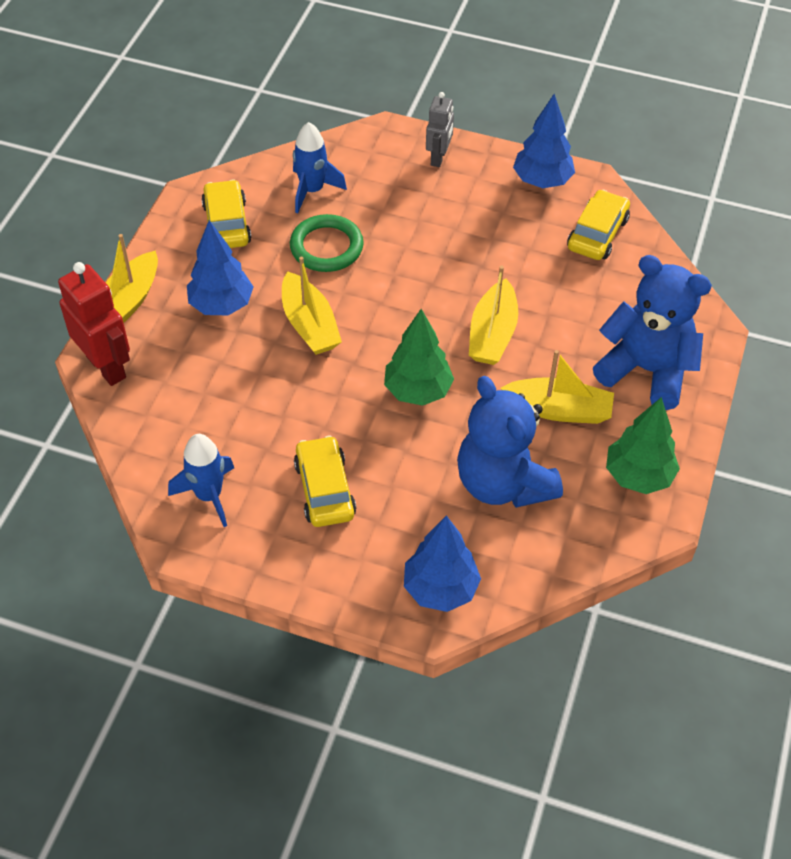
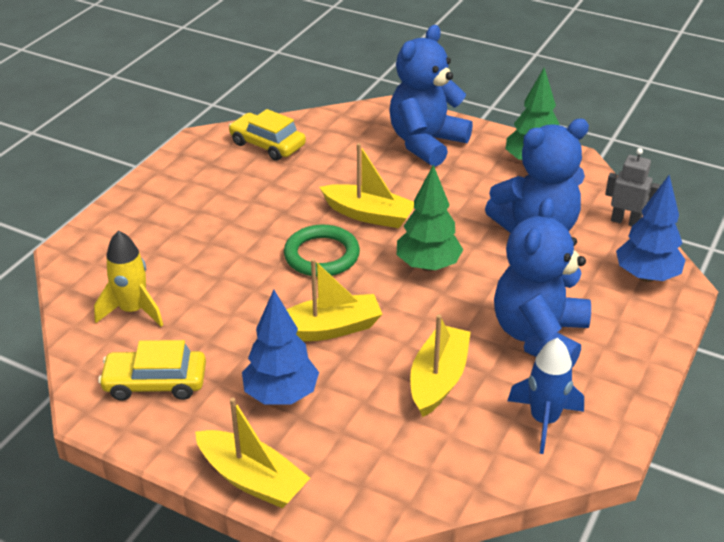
camera: 80 degrees left, 15 degrees down
red robot [58,262,130,386] -> none
green ring [290,214,364,272] -> green ring moved to [284,225,360,277]
blue rocket [293,122,347,213] -> yellow rocket [94,230,163,327]
yellow car [294,436,356,527] -> blue teddy bear [494,197,591,367]
grey robot [426,92,454,167] -> grey robot moved to [605,148,660,226]
yellow boat [501,350,614,424] -> yellow boat moved to [410,314,471,417]
blue tree [513,94,575,188] -> none

